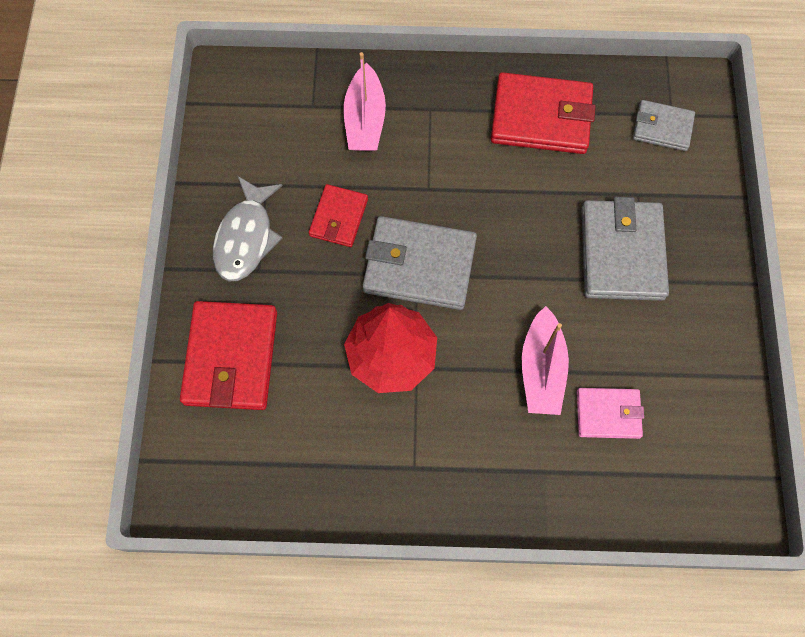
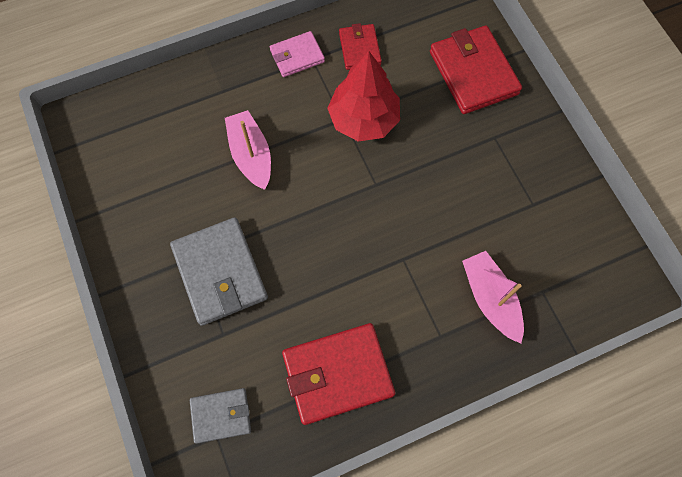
camera: 155 degrees right, 0 degrees up
grey fish [213,176,283,281] -> none
red wallet [309,184,368,247] -> red wallet moved to [339,23,382,70]
grey wallet [363,216,477,310] -> none
pink wallet [577,388,644,439] -> pink wallet moved to [270,31,325,77]

